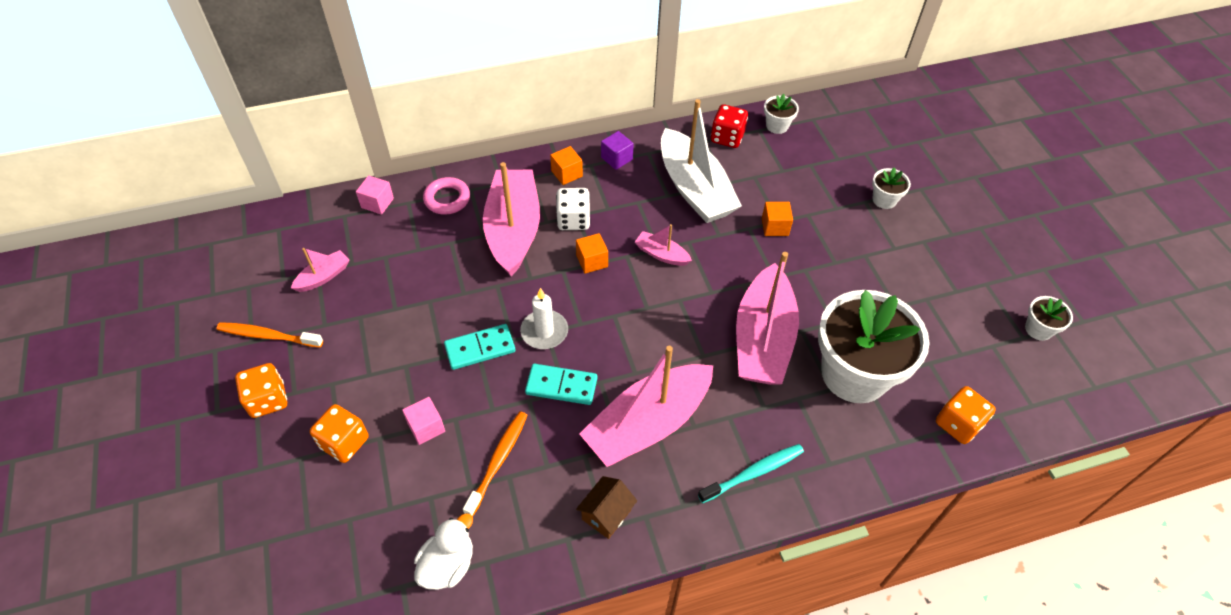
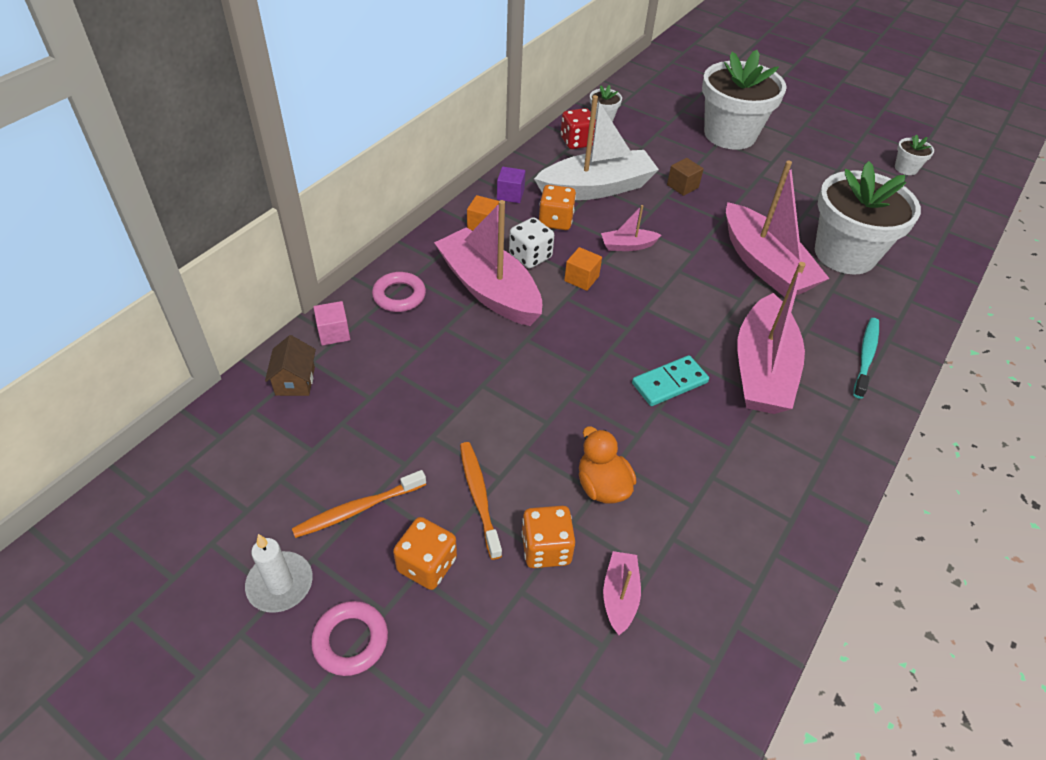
camera: 40 degrees left, 5 degrees down
pink boat [291,248,349,292] -> pink boat moved to [603,551,641,635]
pink cube [402,397,445,445] -> orange duck [579,426,637,504]
white duck [414,513,473,590] -> none
turquoise domino [444,324,515,370] -> none
orange toothbrush [463,411,528,517] -> orange toothbrush moved to [460,442,502,560]
white candle [520,288,568,349] -> white candle moved to [245,534,313,613]
brown house [576,476,637,539] -> brown house moved to [265,335,316,396]
white boat [661,99,742,223] -> white boat turned 45 degrees counterclockwise [534,95,659,200]
orange cube [762,202,793,236] -> brown cube [667,158,704,196]
white flower pot [872,167,911,209] -> white flower pot [702,50,786,150], size x2.40
orange dice [936,386,996,444] -> orange dice moved to [539,185,576,230]
none -> pink ring [311,601,388,676]

